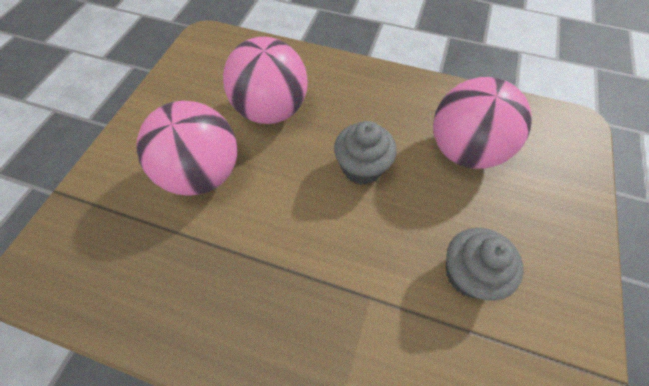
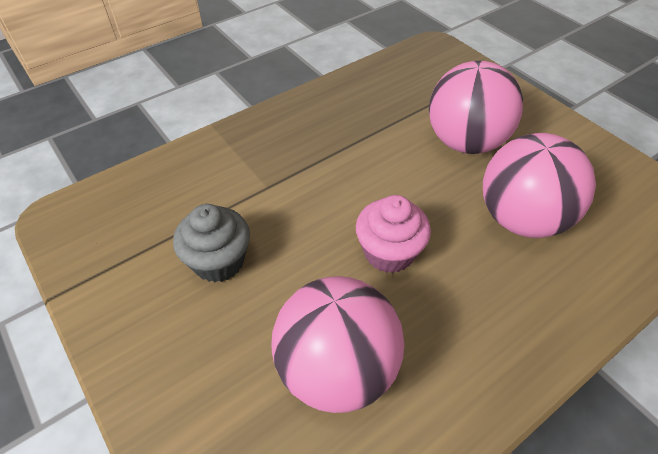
camera: 125 degrees right, 10 degrees down
grey cupcake [334,121,397,185] -> pink cupcake [356,195,431,273]

